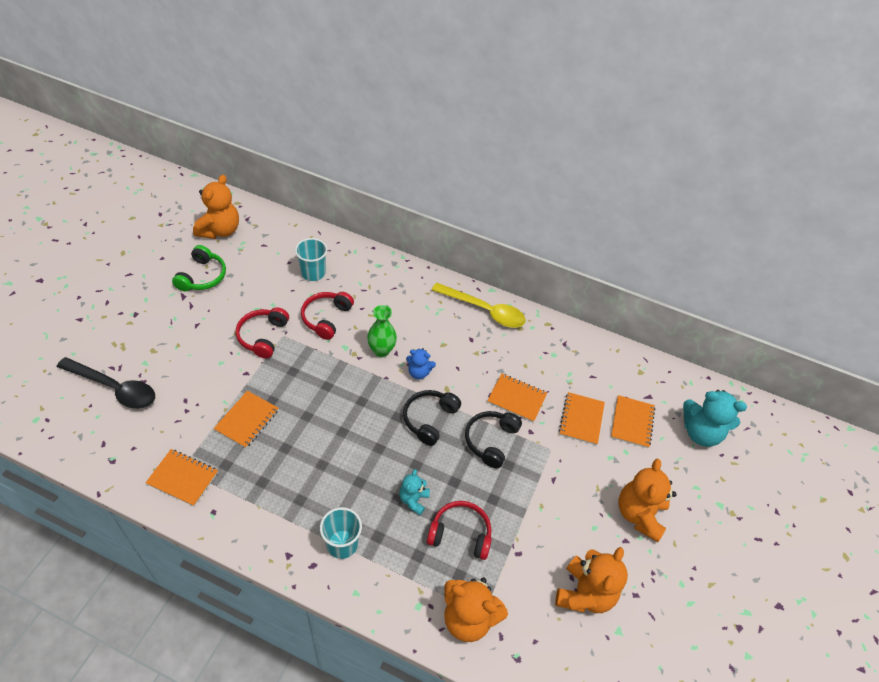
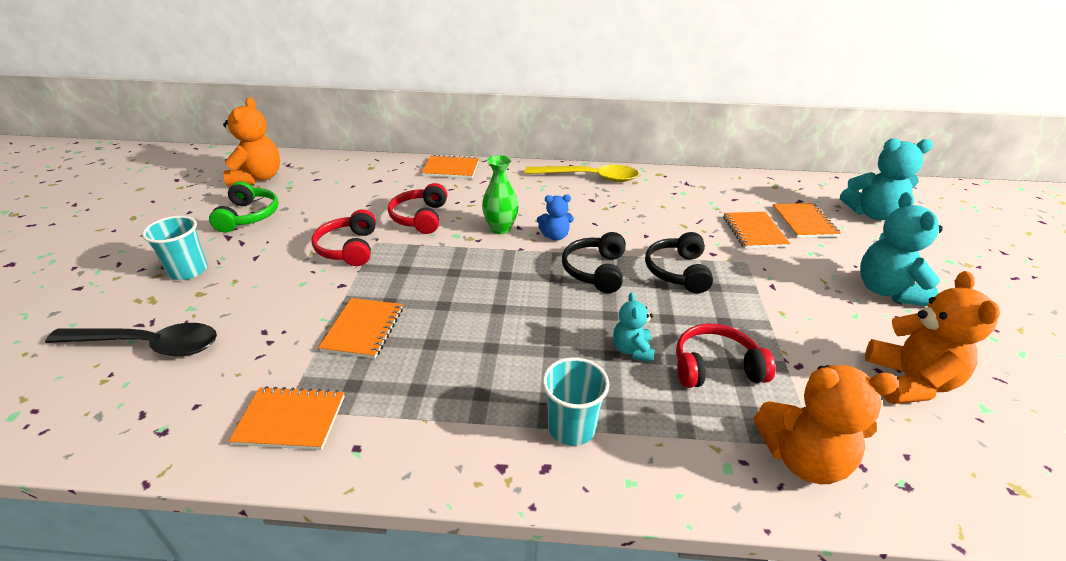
camera: 15 degrees left, 15 degrees down
turquoise cup [295,238,328,281] -> turquoise cup moved to [142,216,208,280]
orange notebook [487,373,547,422] -> orange notebook moved to [421,155,479,179]
orange teddy bear [618,459,677,542] -> turquoise teddy bear [860,192,942,306]

